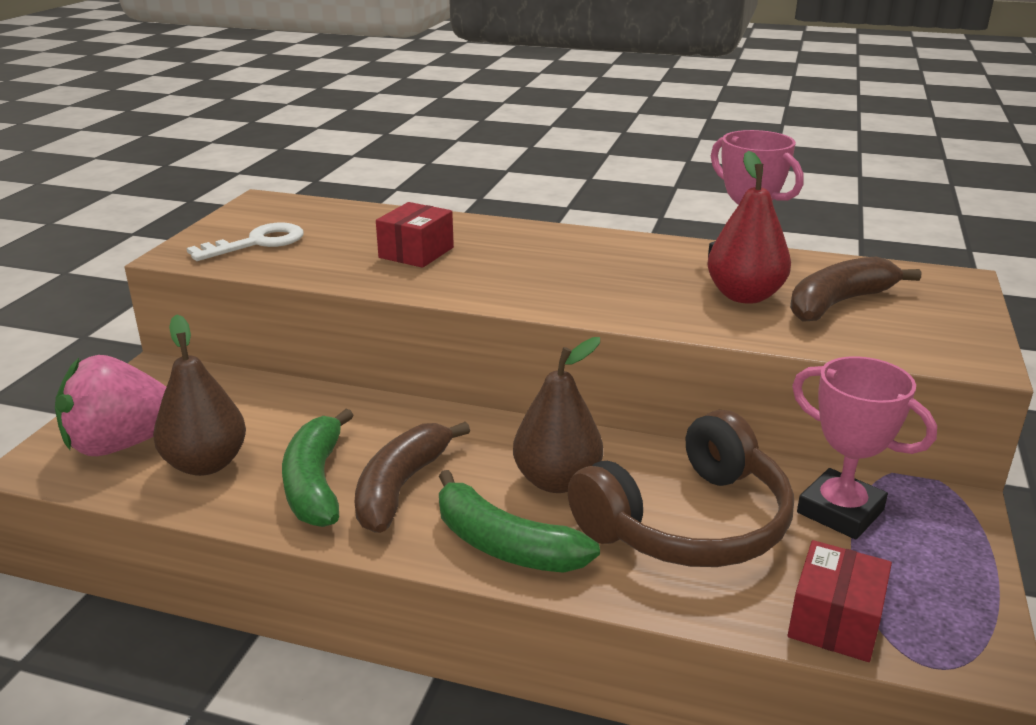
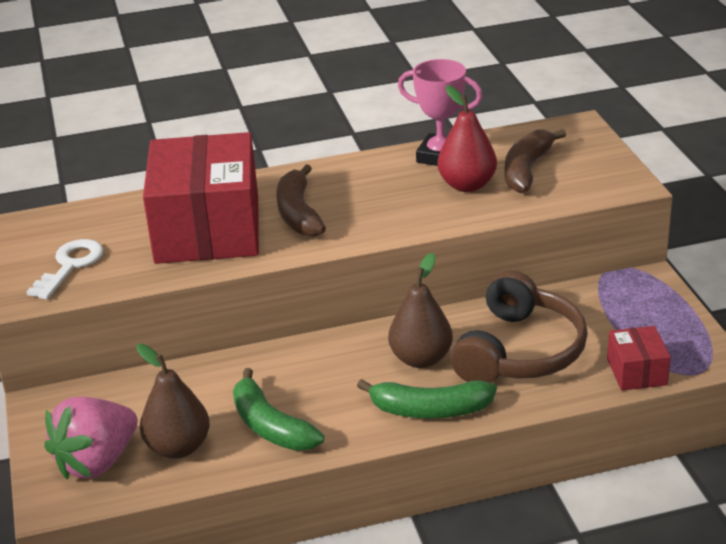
camera: 30 degrees left, 5 degrees up
brown banana [355,422,470,533] -> brown banana moved to [276,164,326,237]
red box [376,202,454,268] -> red box [143,132,259,264], size x2.30
pink trophy [792,356,937,539] -> none

